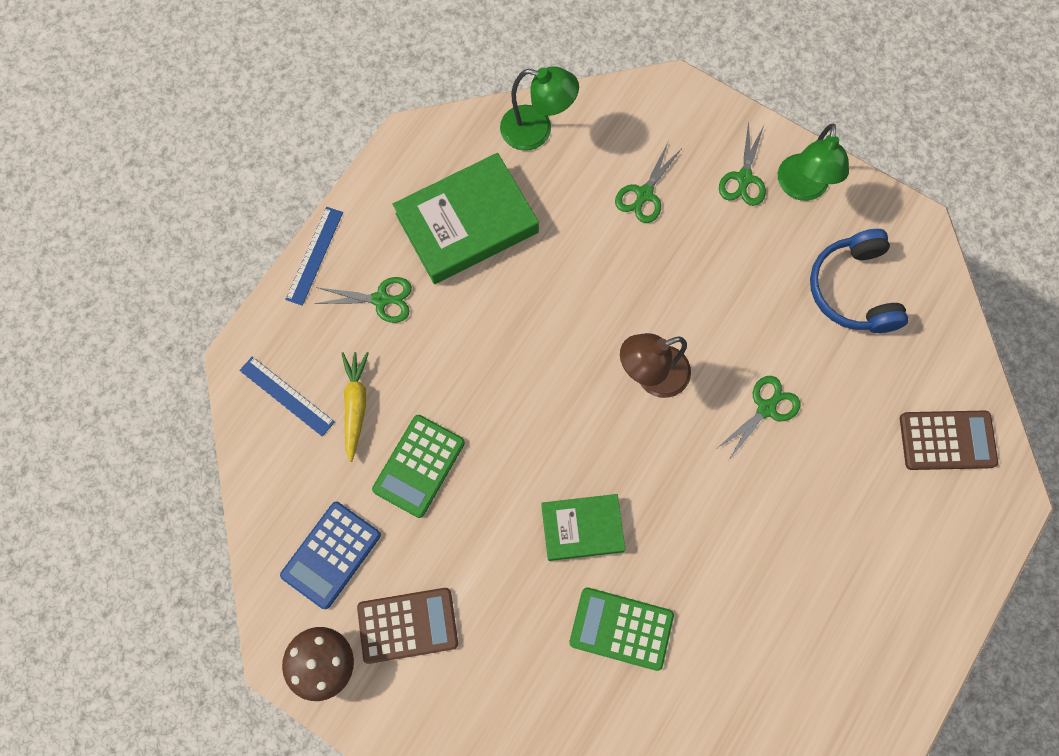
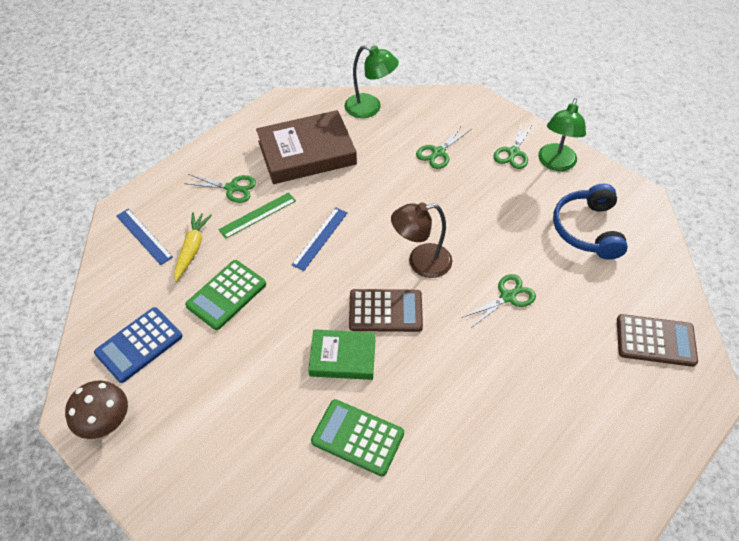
camera: 10 degrees right, 20 degrees down
blue ruler [285,207,343,306] -> blue ruler moved to [292,208,348,271]
brown calculator [357,588,458,664] -> brown calculator moved to [349,289,423,332]
green book [393,153,539,284] -> brown book [256,110,357,184]
none -> green ruler [218,192,296,239]

